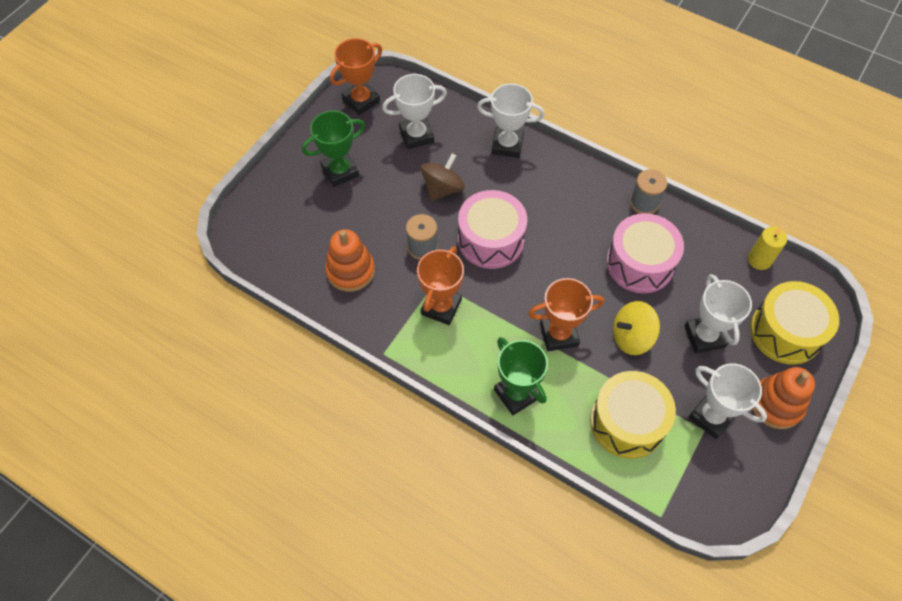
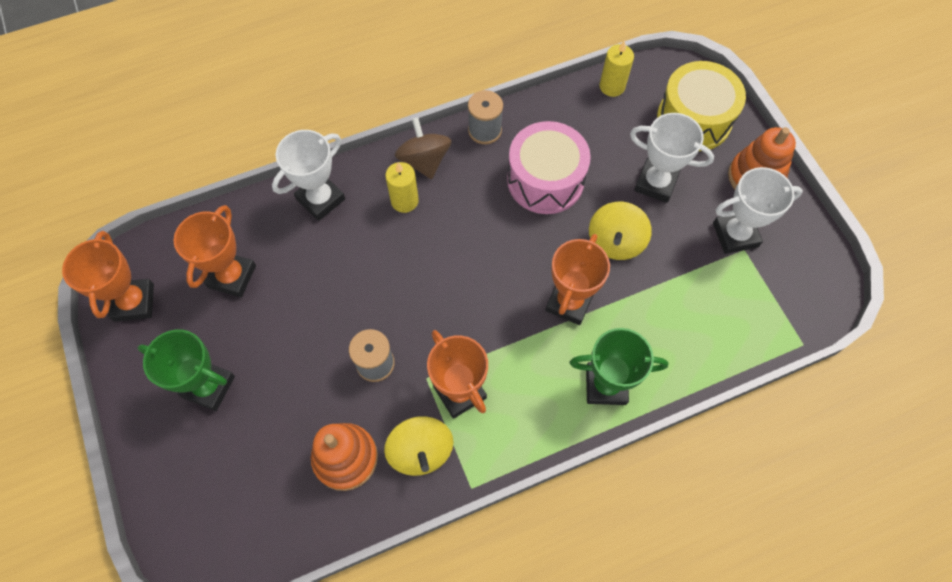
camera: 55 degrees left, 5 degrees up
green trophy [302,110,365,187] -> green trophy turned 75 degrees counterclockwise [137,329,235,411]
white trophy [382,74,447,149] -> orange trophy [174,205,256,297]
brown spinning top [420,153,465,201] -> brown spinning top moved to [395,117,452,179]
pink drum [458,190,527,269] -> none
yellow drum [590,371,676,459] -> none
none -> yellow spinning top [384,416,454,476]
none -> yellow candle [385,162,419,213]

